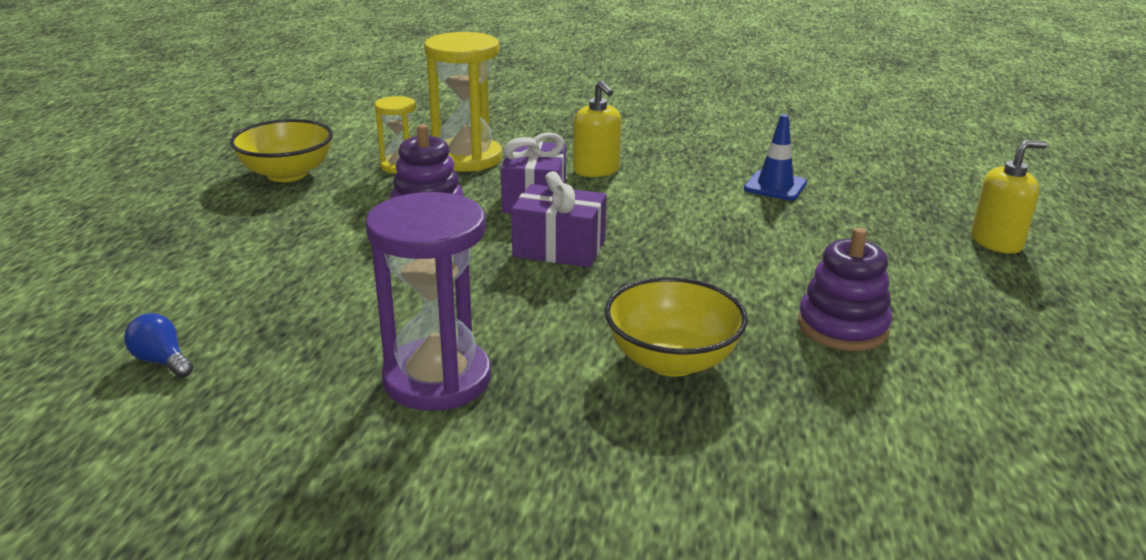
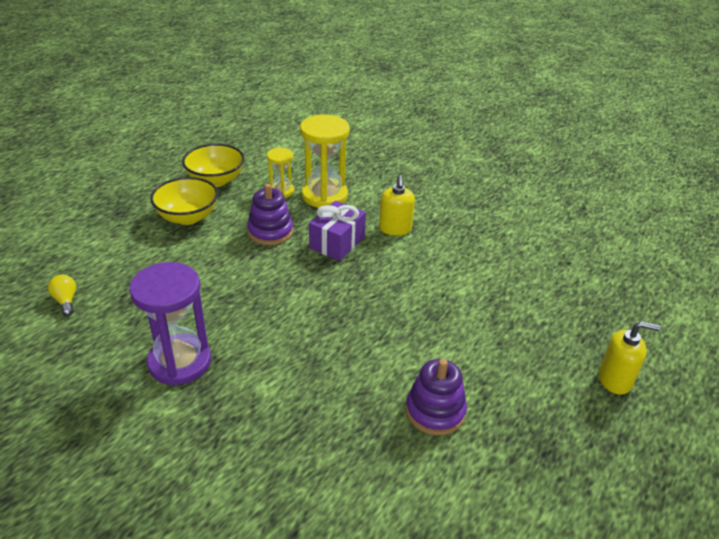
camera: 25 degrees right, 10 degrees up
blue light bulb [124,313,193,378] -> yellow light bulb [48,275,76,316]
purple gift [511,171,607,267] -> none
yellow bowl [605,277,748,377] -> yellow bowl moved to [150,177,218,225]
blue traffic cone [744,114,807,200] -> none

